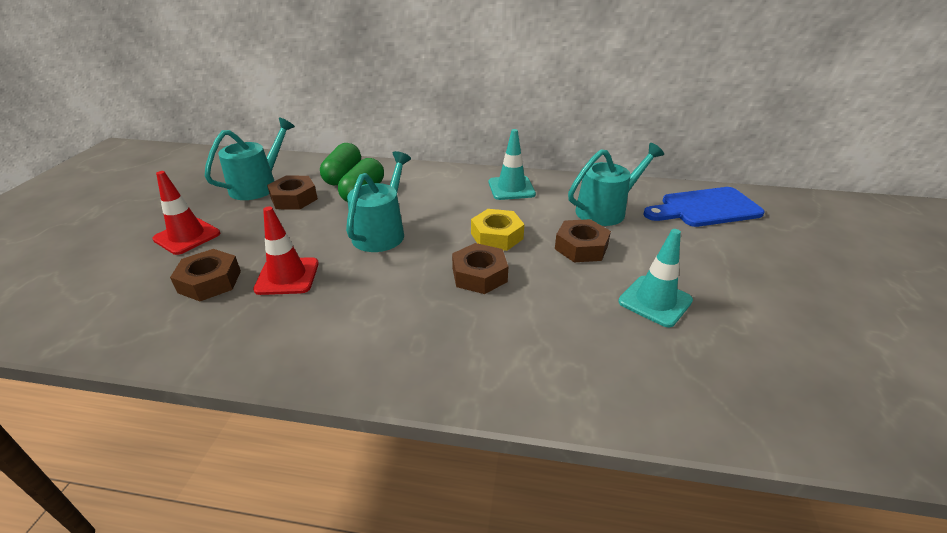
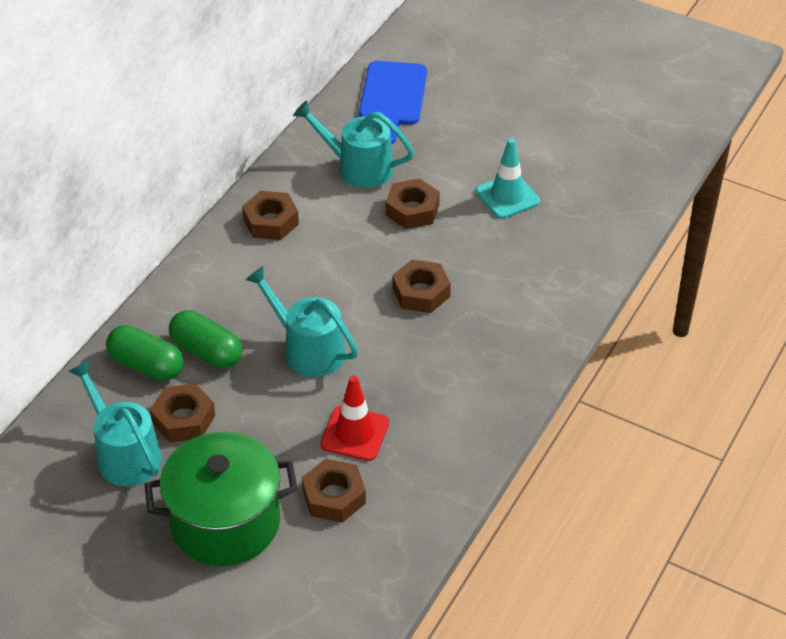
camera: 70 degrees left, 10 degrees up
red traffic cone [152,171,220,255] -> green pot [144,432,298,566]
yellow nut [471,209,524,251] -> none
turquoise traffic cone [489,129,536,200] -> brown nut [242,191,299,240]
turquoise watering can [568,143,664,226] -> turquoise watering can turned 60 degrees counterclockwise [293,101,414,188]

